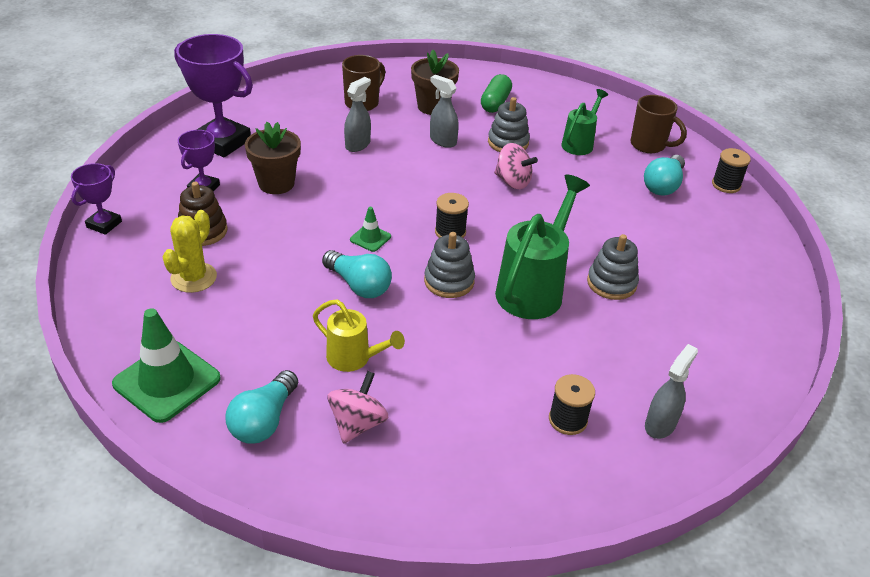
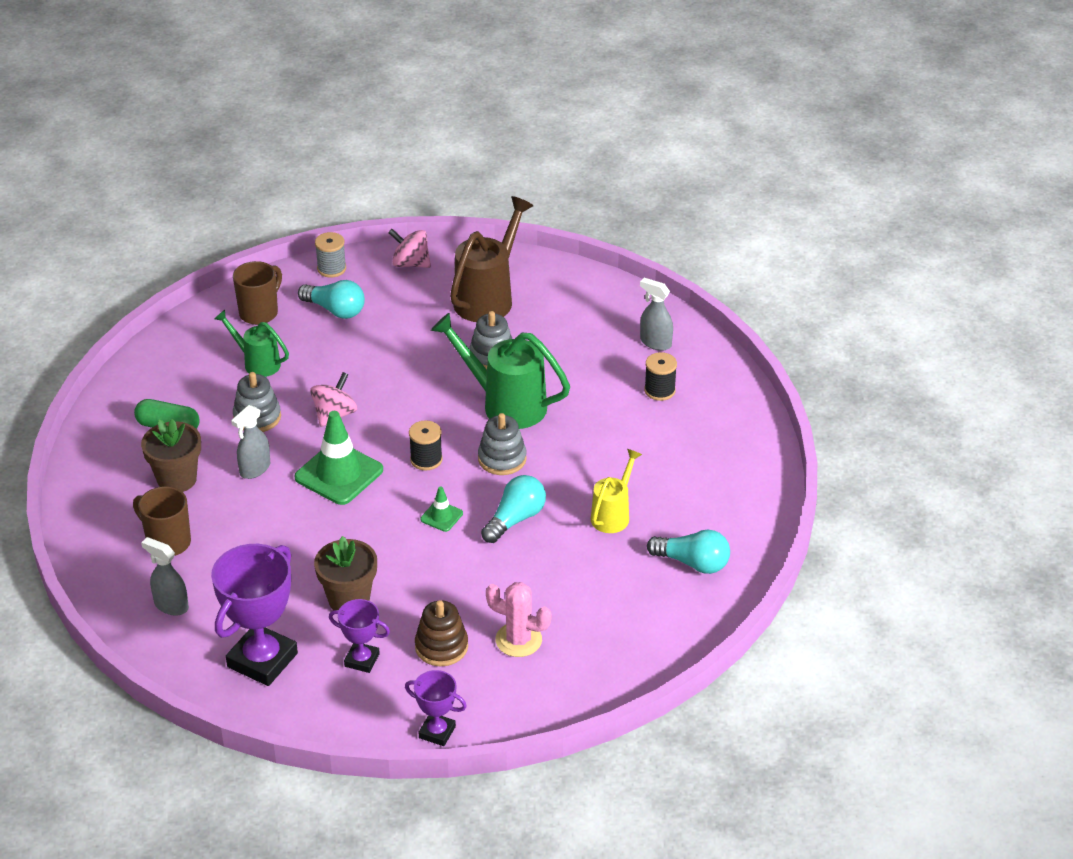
camera: 90 degrees left, 0 degrees up
green traffic cone [112,308,221,423] -> green traffic cone moved to [295,411,383,505]
yellow cactus [163,210,217,293] -> pink cactus [486,582,551,657]
pink spinning top [328,371,388,444] -> pink spinning top moved to [388,229,431,268]
grey spray bottle [344,77,371,152] -> grey spray bottle moved to [141,537,189,616]
black spool [712,148,751,193] -> grey spool [315,232,346,278]
none -> brown watering can [450,196,533,322]

